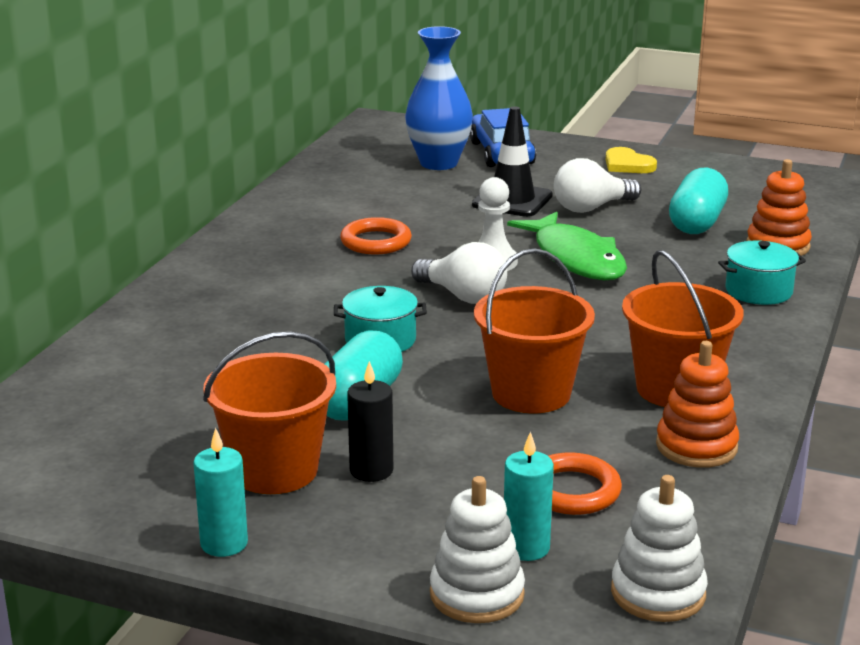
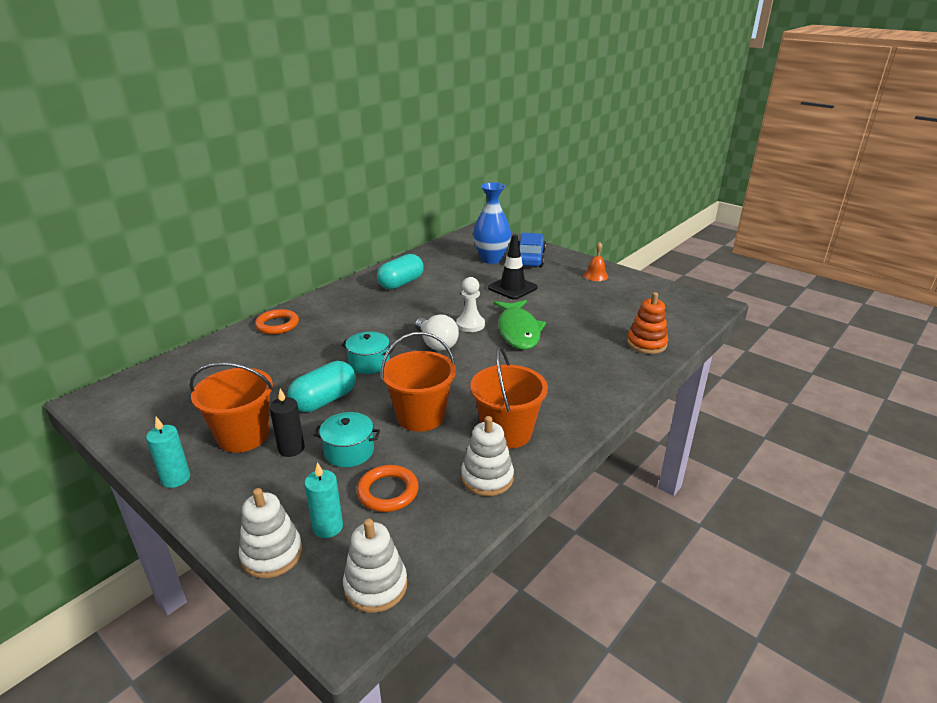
camera: 20 degrees right, 5 degrees up
orange ring [340,217,412,255] -> orange ring moved to [255,309,299,334]
white light bulb [554,158,641,213] -> none
yellow heart [606,147,657,173] -> orange bell [584,242,608,281]
orange stacking toy [656,341,739,468] -> white stacking toy [461,416,514,496]
turquoise capsule [669,168,728,234] -> turquoise capsule moved to [377,254,424,290]
turquoise pot [718,240,806,305] -> turquoise pot moved to [313,412,380,467]

